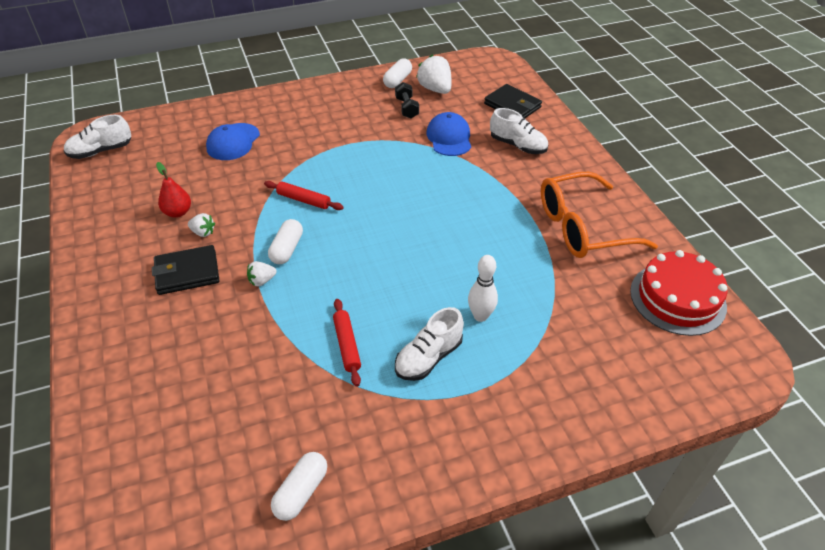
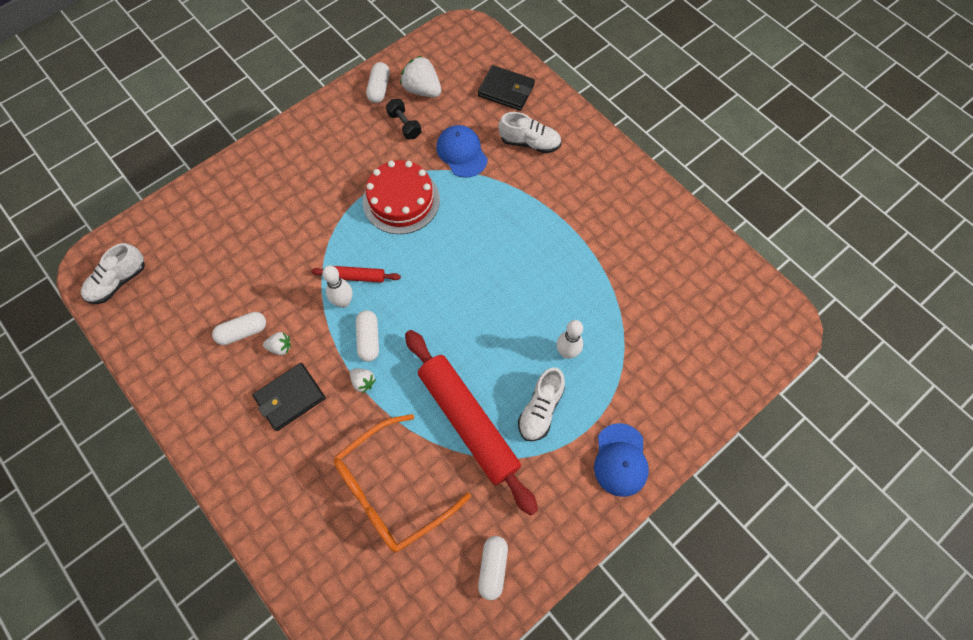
camera: 20 degrees left, 20 degrees up
red pear [156,162,191,218] -> white capsule [212,312,266,345]
blue cap [206,123,260,160] -> blue cap moved to [594,423,649,497]
white strawberry [247,261,277,286] -> white strawberry turned 90 degrees counterclockwise [350,369,376,393]
red rolling pin [333,299,361,387] -> red rolling pin [405,330,538,516], size x2.27
orange glasses [541,172,658,258] -> orange glasses moved to [334,414,471,552]
red cake [630,250,728,336] -> red cake moved to [363,160,440,234]
none -> white bowling pin [322,265,352,308]

